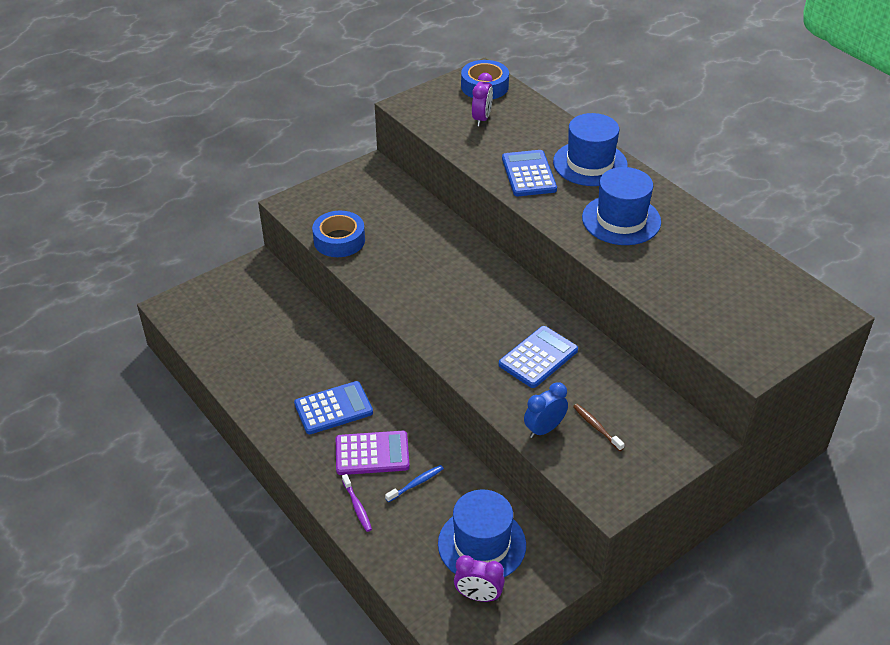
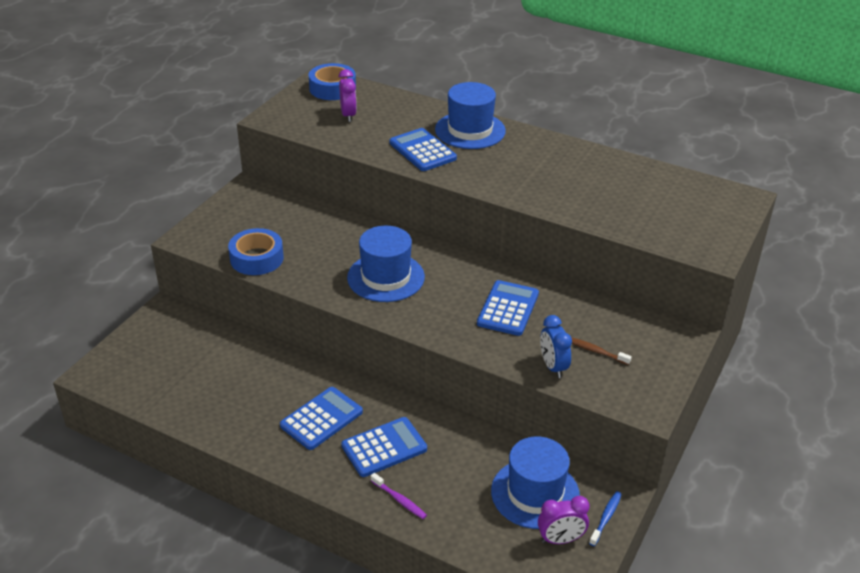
camera: 25 degrees left, 5 degrees down
purple calculator [336,431,410,475] -> blue calculator [341,417,427,477]
blue toothbrush [385,465,444,502] -> blue toothbrush moved to [589,491,622,546]
blue clock [524,382,568,438] -> blue clock turned 45 degrees counterclockwise [540,315,572,378]
blue hat [582,167,661,245] -> blue hat moved to [347,226,425,302]

